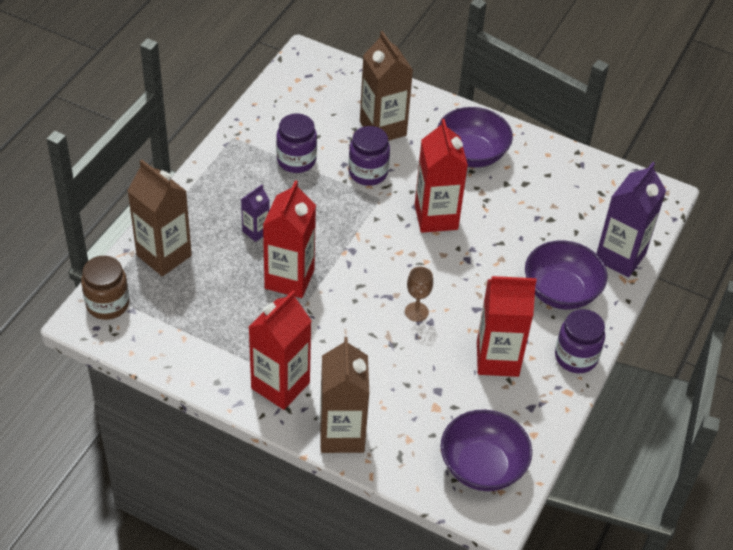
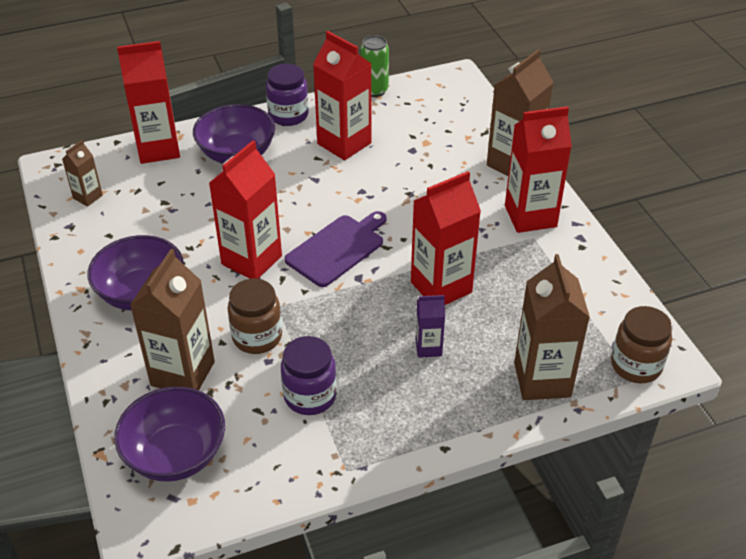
camera: 135 degrees left, 5 degrees down
purple jar [349,126,390,186] -> brown jar [228,278,282,354]
brown goblet [405,267,433,322] -> none
purple bowl [441,410,532,491] -> purple bowl moved to [114,387,225,482]
purple carton [596,162,666,277] -> red carton [117,41,180,164]
none -> brown carton [62,140,103,207]
none -> purple cutting board [285,211,387,287]
none -> green can [360,35,389,97]

